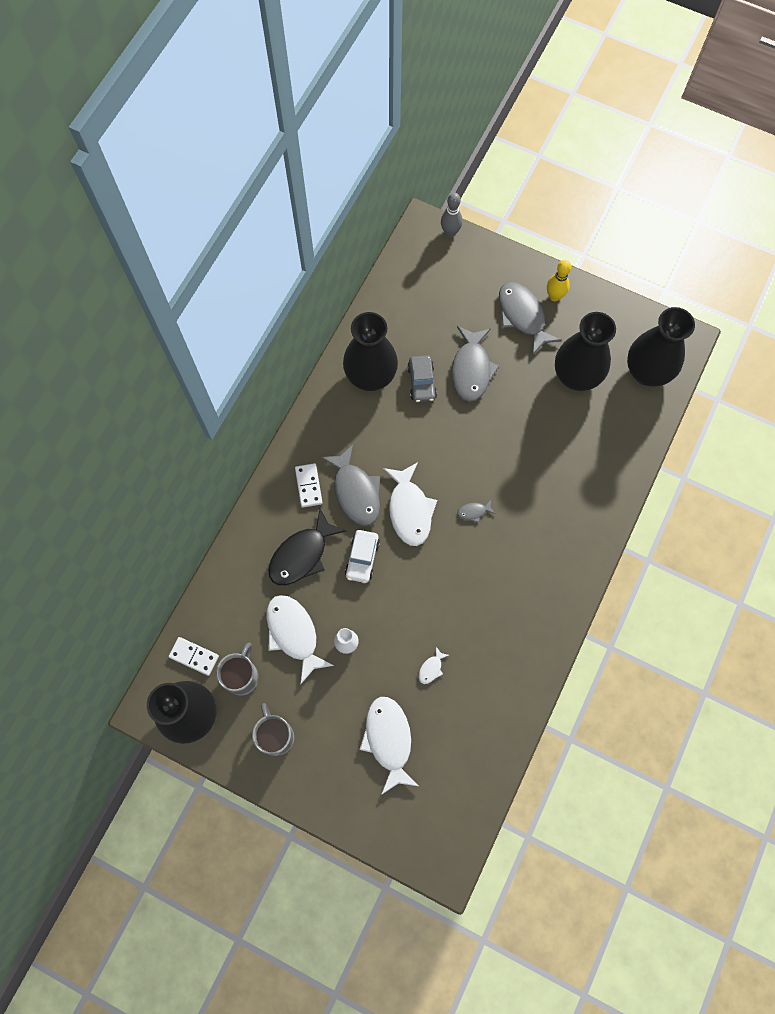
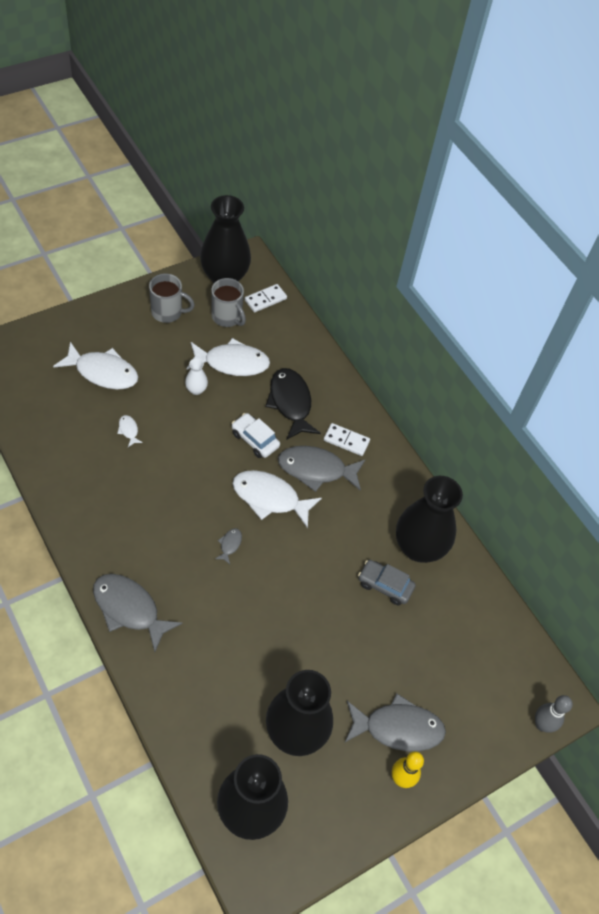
camera: 115 degrees right, 15 degrees down
grey fish [452,326,500,402] -> grey fish moved to [93,574,182,652]

